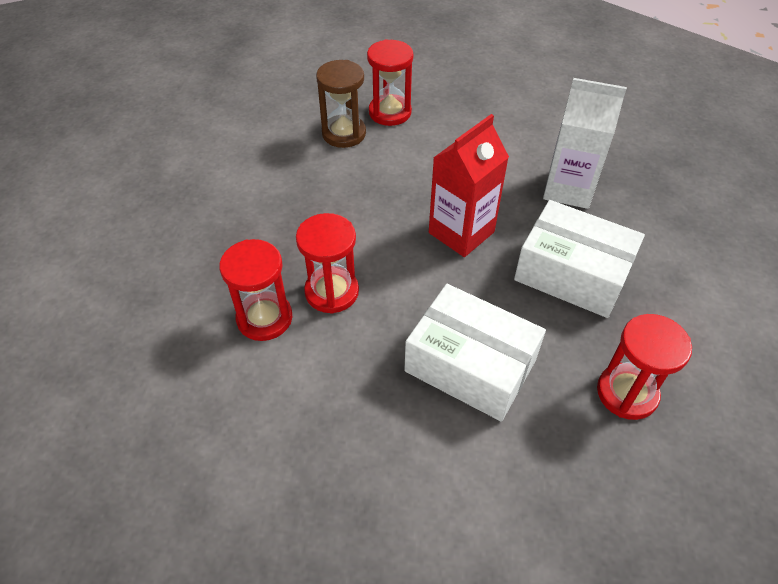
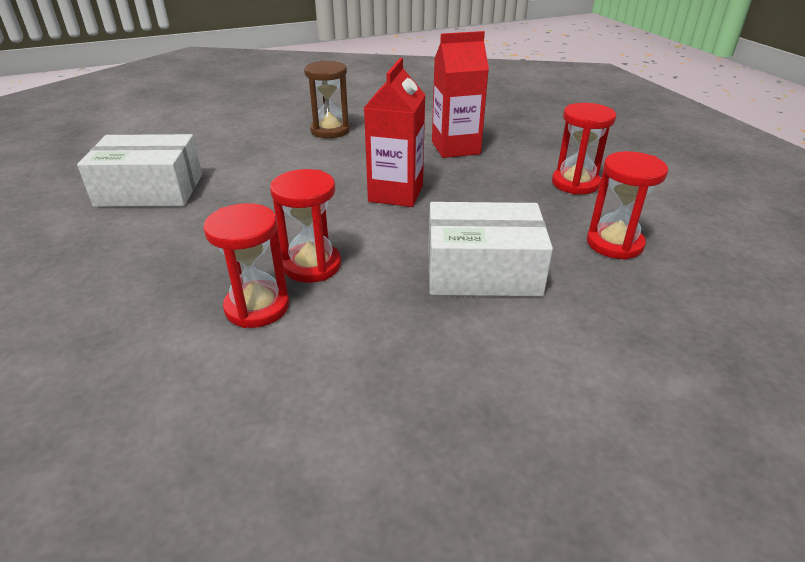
camera: 30 degrees left, 15 degrees down
brown hourglass [316,60,366,148] -> brown hourglass moved to [304,60,350,138]
red hourglass [367,39,413,126] -> red hourglass moved to [552,103,616,194]
white box [514,200,645,318] -> white box moved to [77,134,202,207]
white carton [543,78,627,209] -> red carton [432,31,489,158]

